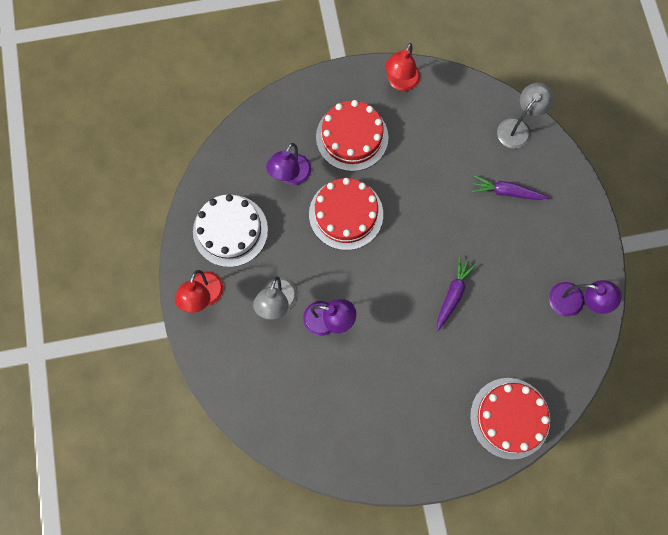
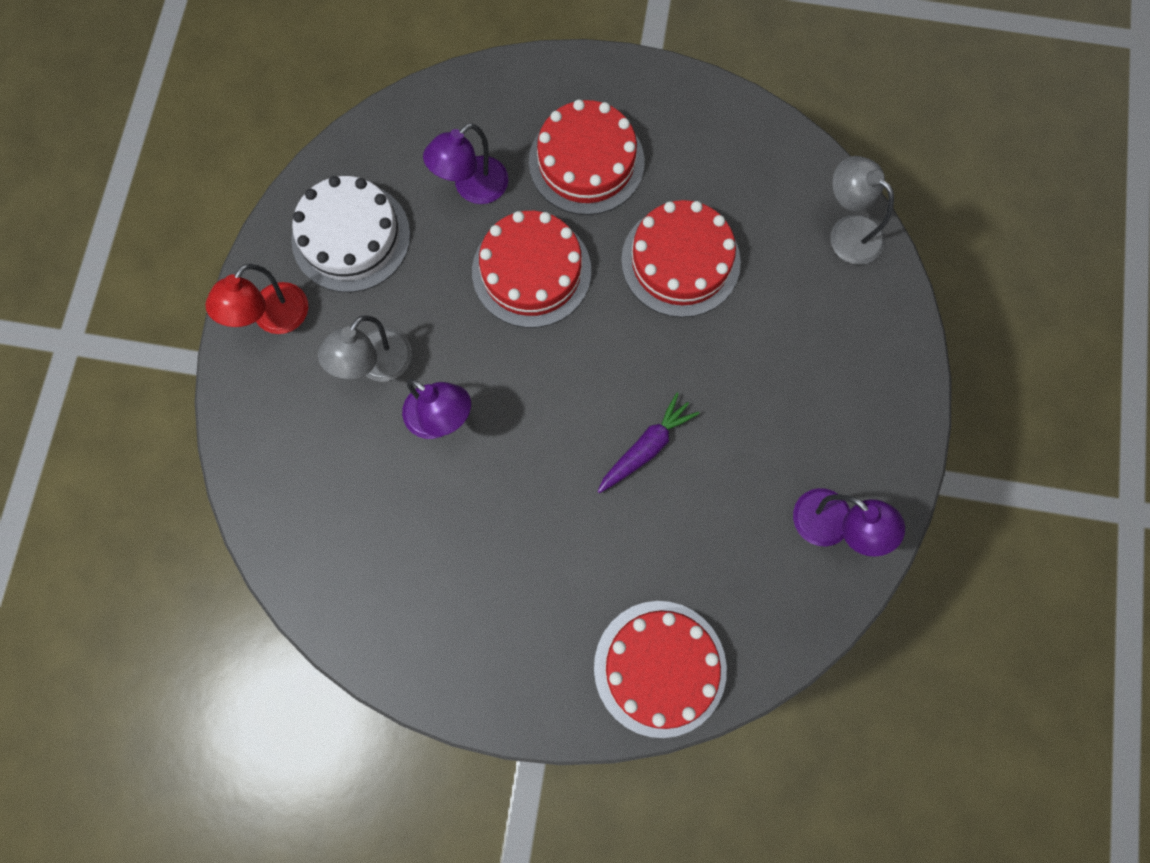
camera: 20 degrees right, 0 degrees up
red lamp [385,43,420,91] -> none
purple carrot [472,175,549,200] -> none
grey lamp [497,83,554,149] -> grey lamp turned 105 degrees counterclockwise [830,156,894,265]
none -> red cake [621,200,741,317]

